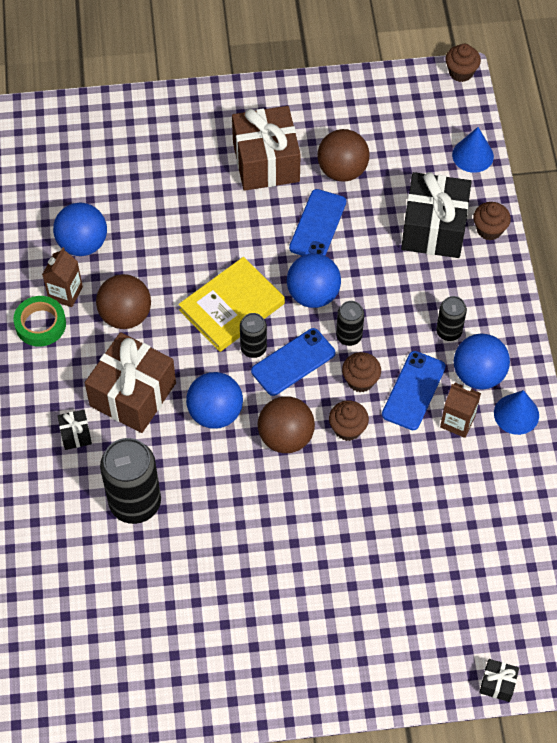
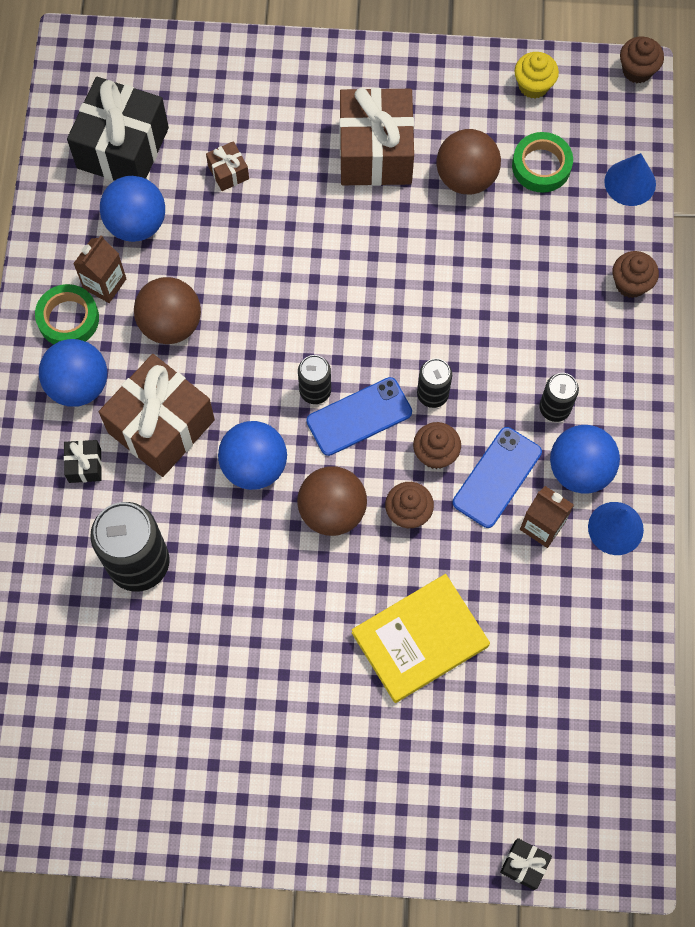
camera: 10 degrees right, 10 degrees up
yellow book [178,257,285,352] -> yellow book moved to [352,574,490,703]
blue ball [287,253,341,308] -> blue ball moved to [39,339,107,407]
blue phone [289,189,346,256] -> none
black gift [401,172,472,258] -> black gift moved to [67,77,169,181]
none -> brown gift [206,141,249,191]
none -> green tape [512,132,573,193]
none -> yellow cupcake [514,52,559,99]

